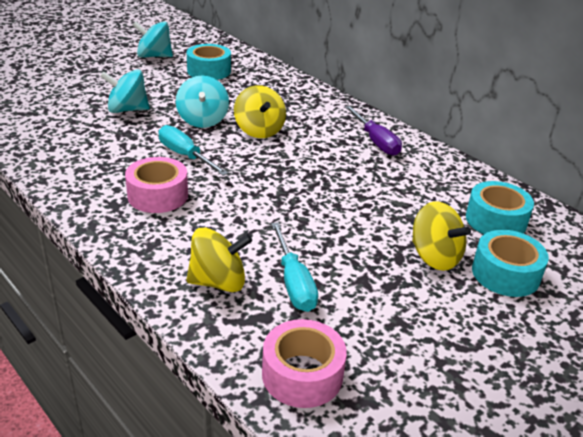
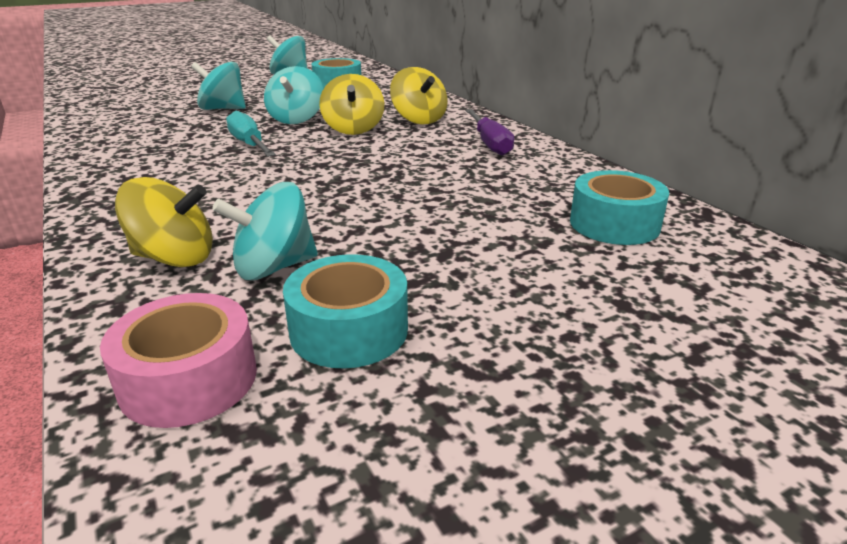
camera: 15 degrees right, 5 degrees down
pink tape [125,157,188,213] -> none
turquoise screwdriver [271,222,318,312] -> turquoise spinning top [212,182,318,280]
yellow spinning top [412,201,471,271] -> yellow spinning top moved to [390,67,447,125]
turquoise tape [472,230,549,297] -> turquoise tape moved to [283,254,408,369]

